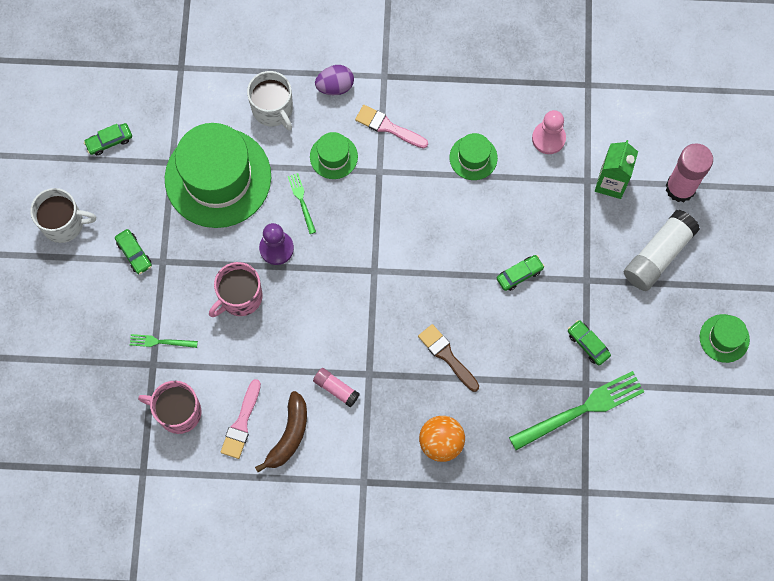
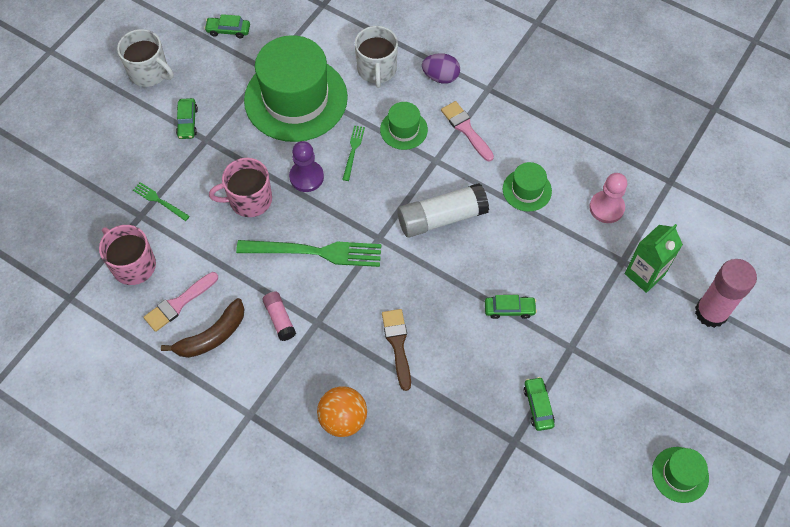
camera: 30 degrees right, 10 degrees down
green fork [509,371,644,450] -> green fork moved to [236,240,381,267]
white glue stick [624,210,700,291] -> white glue stick moved to [397,183,489,237]

